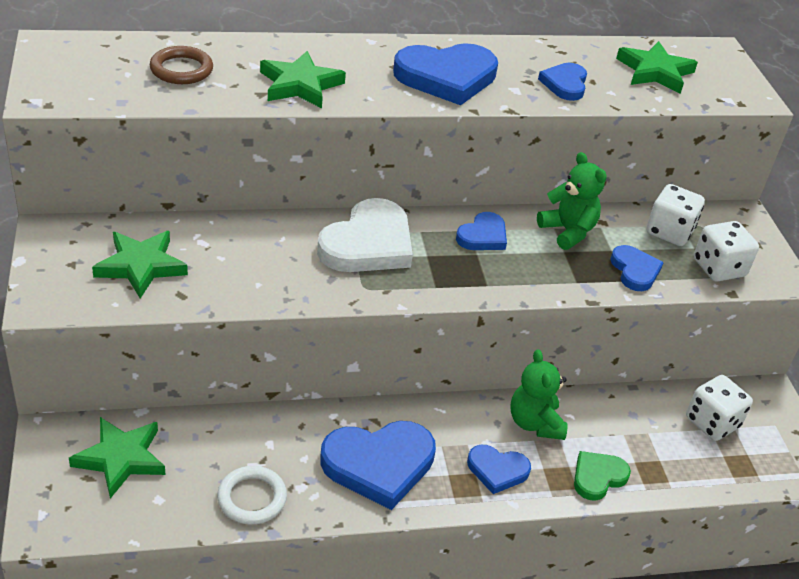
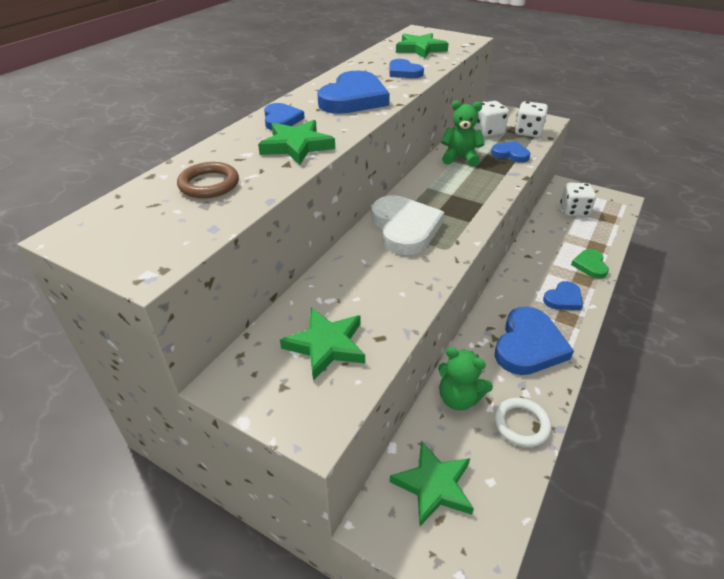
camera: 45 degrees left, 0 degrees up
blue heart [456,212,507,250] -> blue heart moved to [264,103,305,130]
green teddy bear [510,349,568,440] -> green teddy bear moved to [438,347,493,411]

